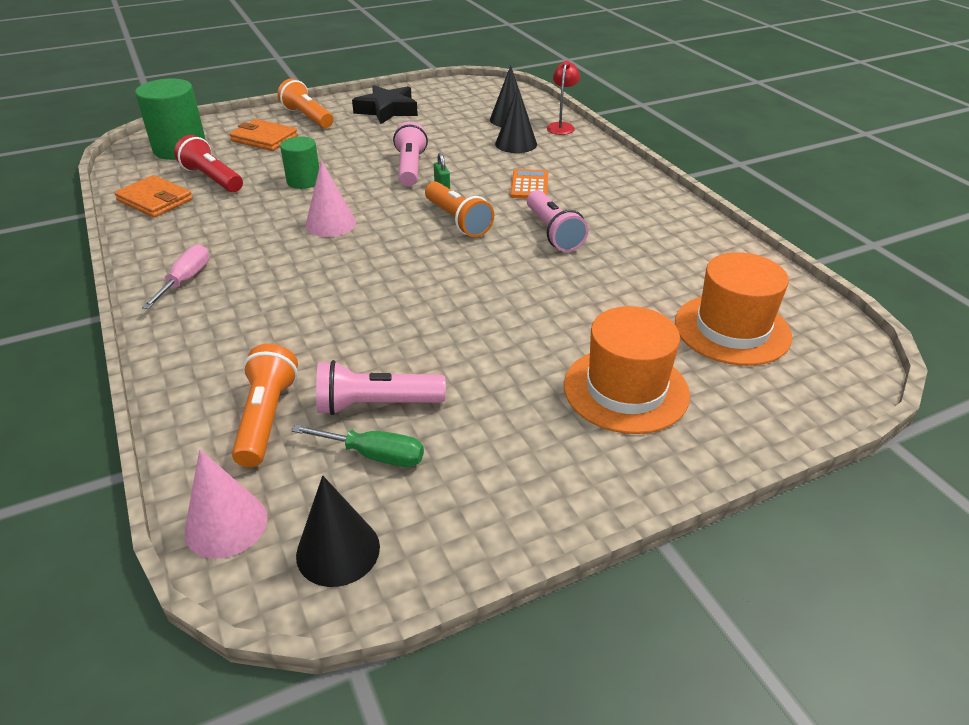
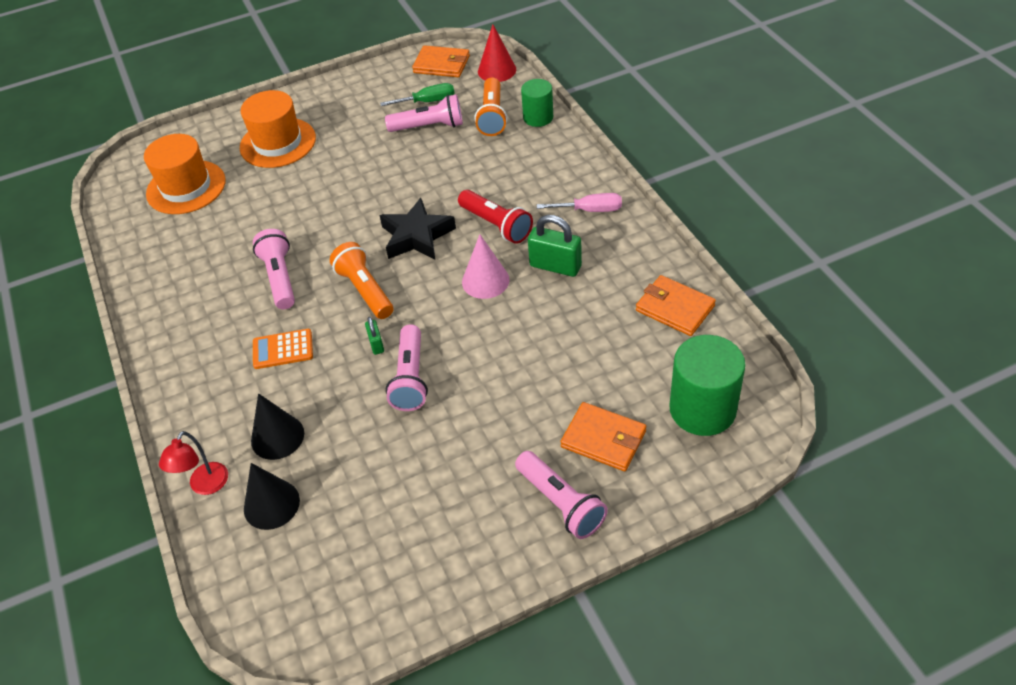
camera: 175 degrees left, 10 degrees up
pink screwdriver [142,244,209,309] -> pink screwdriver turned 105 degrees counterclockwise [537,193,622,212]
red flashlight [174,135,243,192] -> red flashlight moved to [458,190,533,244]
pink cone [185,449,267,559] -> red cone [478,24,516,82]
orange flashlight [277,78,333,128] -> pink flashlight [515,451,608,539]
green cylinder [280,136,319,189] -> green cylinder moved to [521,79,553,127]
green screwdriver [291,425,424,467] -> green screwdriver turned 150 degrees clockwise [380,83,455,106]
black cone [296,475,380,587] -> orange wallet [412,45,470,77]
black star [352,85,418,124] -> black star moved to [379,198,456,260]
orange calculator [511,169,548,199] -> orange calculator turned 75 degrees clockwise [253,329,313,369]
none -> green padlock [528,215,582,277]

